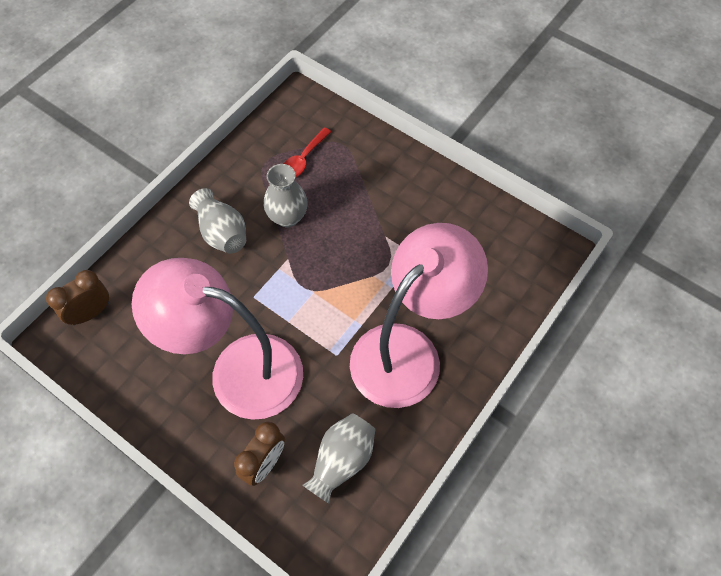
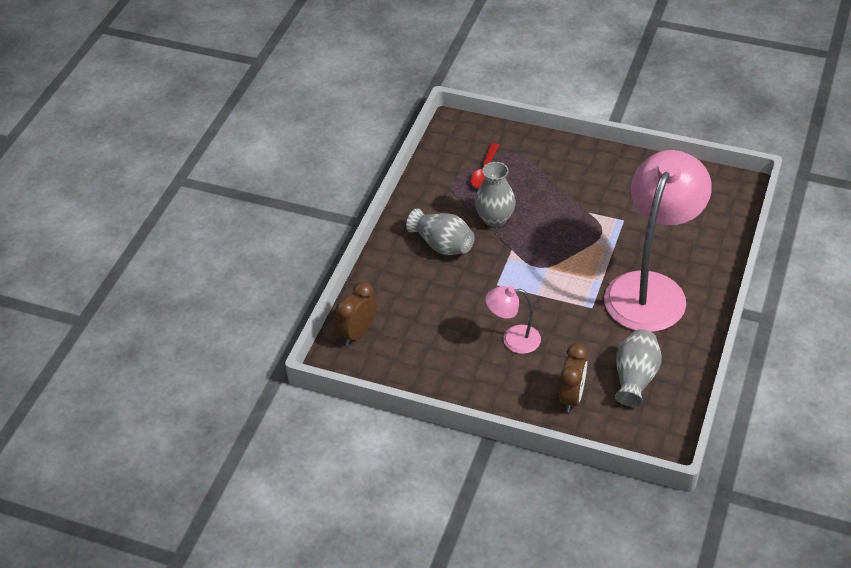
camera: 15 degrees left, 15 degrees down
pink lamp [131,258,303,420] -> pink lamp [485,286,541,354], size x0.45

